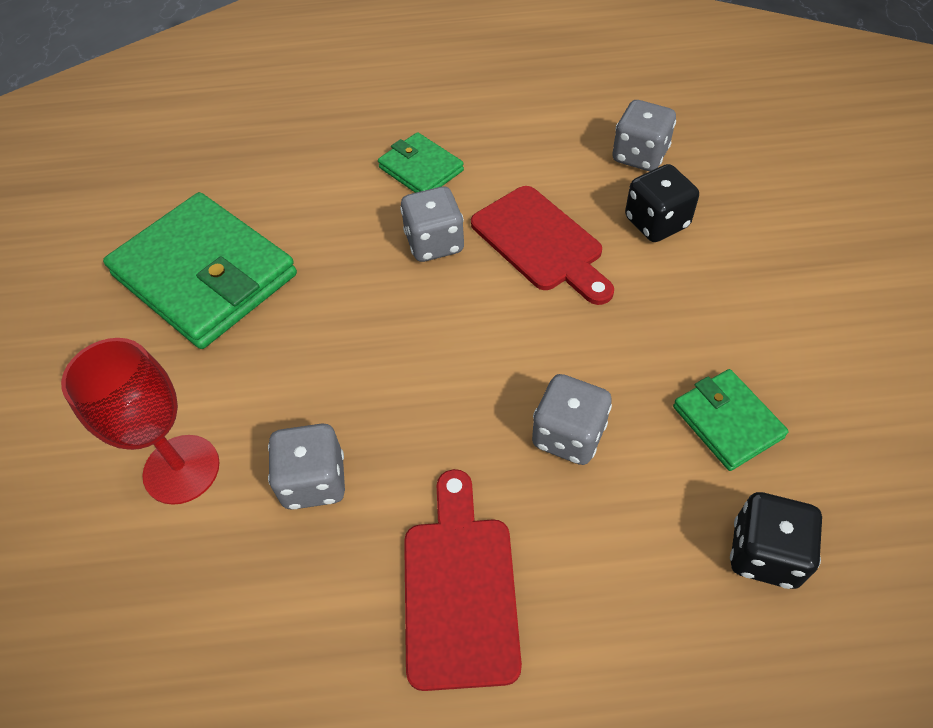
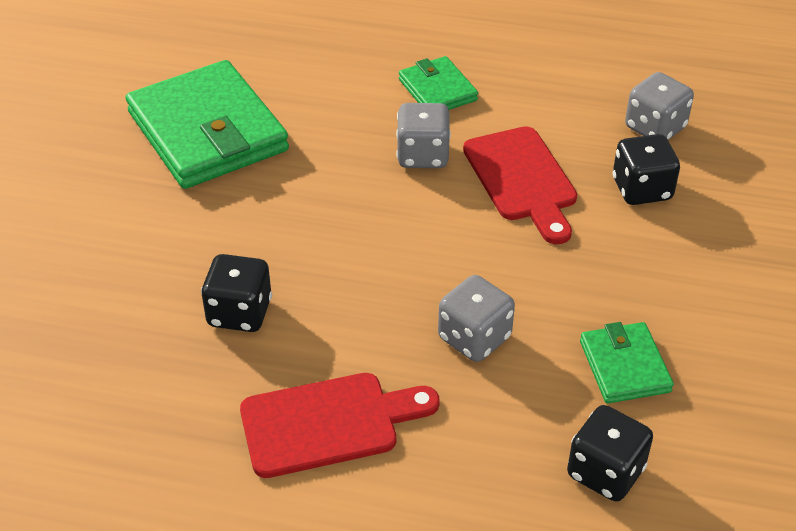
camera: 15 degrees right, 10 degrees down
red goblet [61,338,220,505] -> none
grey dice [268,423,345,510] -> black dice [201,254,272,332]
red cutting board [404,469,522,691] -> red cutting board turned 60 degrees clockwise [240,373,440,478]

